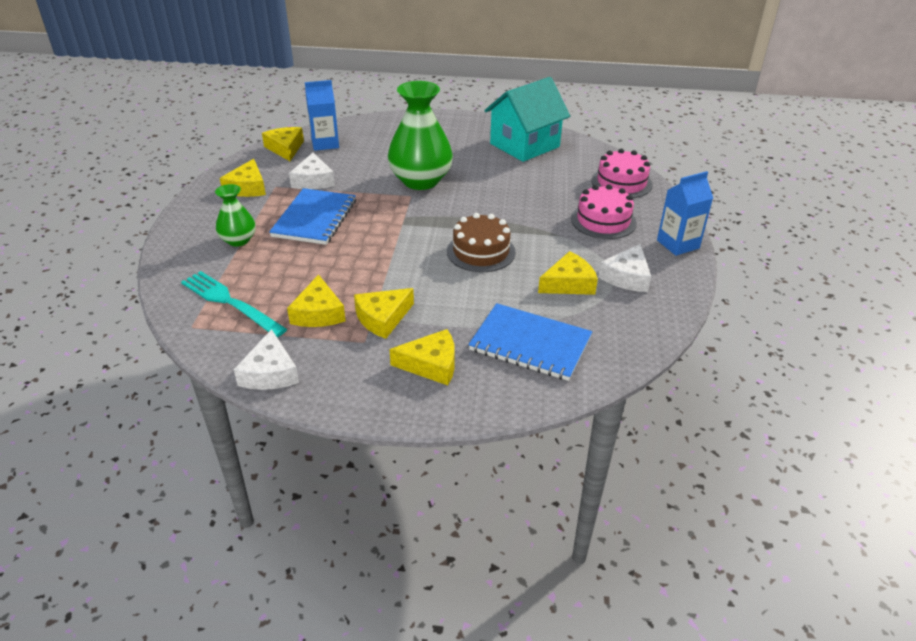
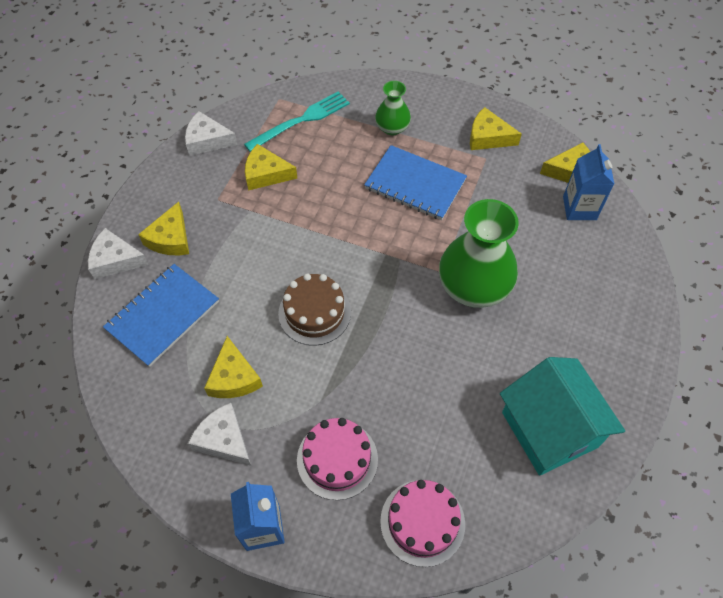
camera: 105 degrees right, 20 degrees up
white cheese [289,153,335,189] -> white cheese moved to [88,228,149,279]
yellow cheese [354,288,414,339] -> none

